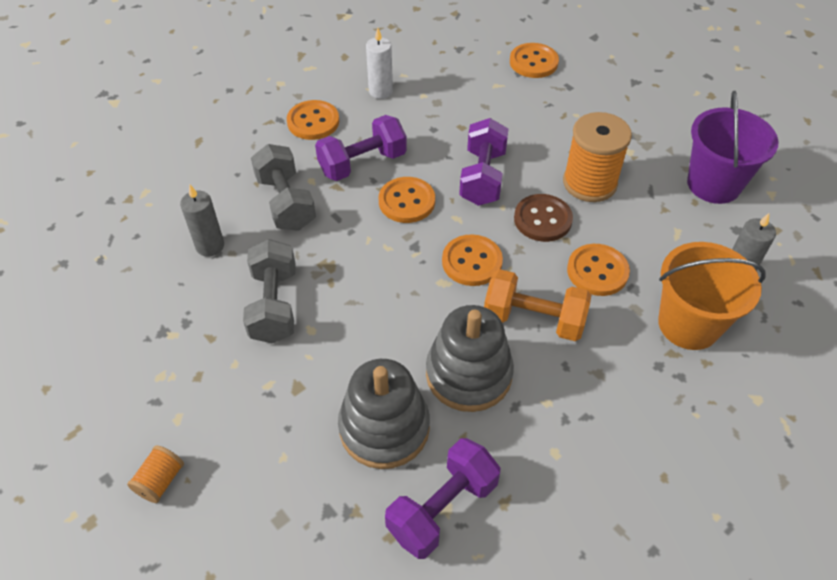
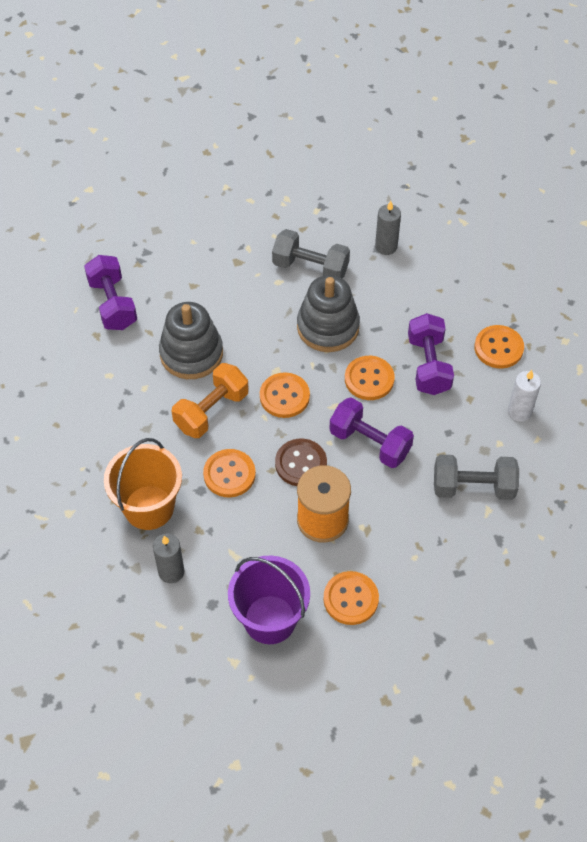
camera: 115 degrees right, 5 degrees up
orange spool [127,445,184,503] -> none
grey dumbbell [251,144,316,231] -> grey dumbbell moved to [434,455,519,500]
grey stacking toy [338,359,430,469] -> grey stacking toy moved to [297,275,360,352]
orange button [510,43,559,78] -> orange button moved to [323,571,379,625]

